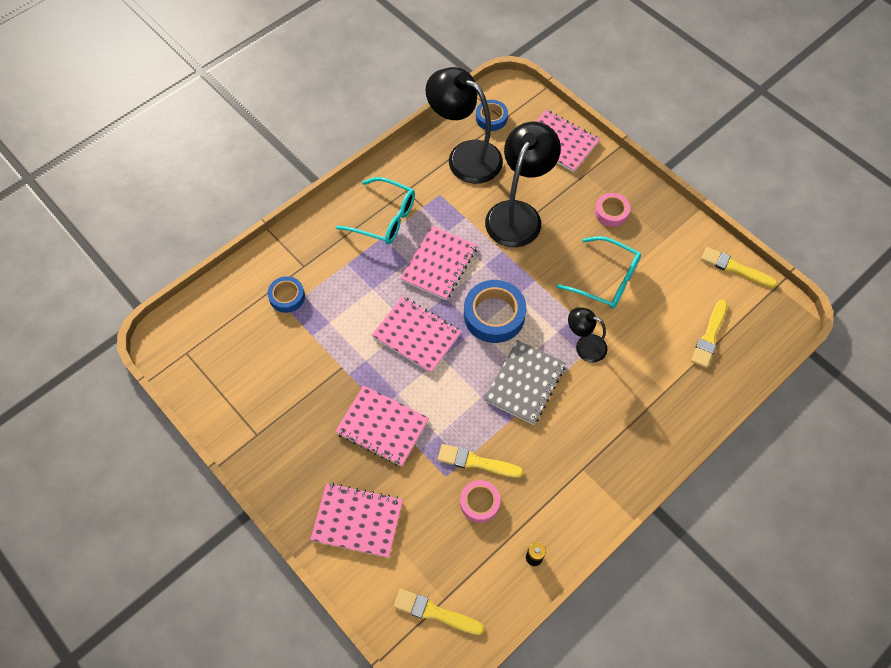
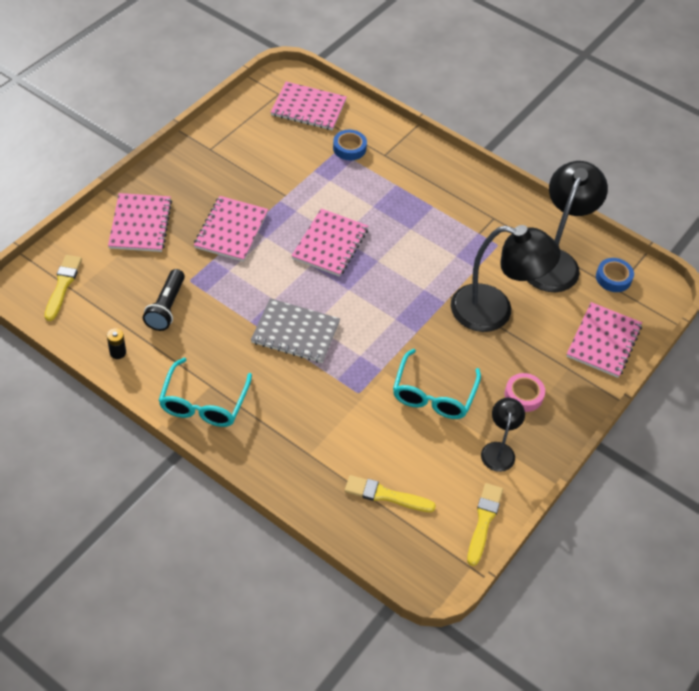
camera: 75 degrees right, 10 degrees down
turquoise glasses [336,177,415,245] -> turquoise glasses moved to [158,358,252,427]
pink notebook [400,226,477,300] -> pink notebook moved to [271,81,347,130]
yellow brush [438,444,523,478] -> none
pink tape [460,480,500,523] -> black flashlight [143,269,185,331]
blue tape [464,280,526,343] -> none
black lamp [568,307,608,362] -> black lamp moved to [481,398,525,472]

